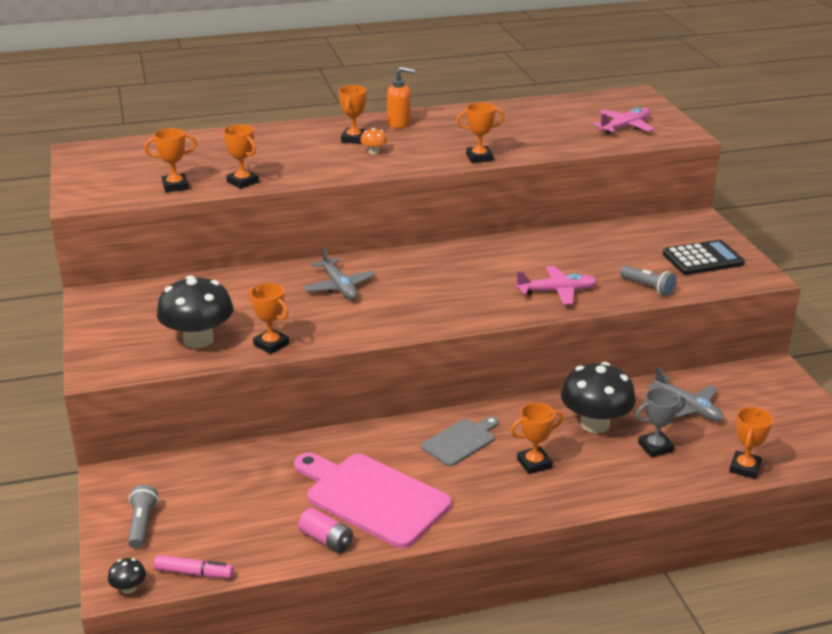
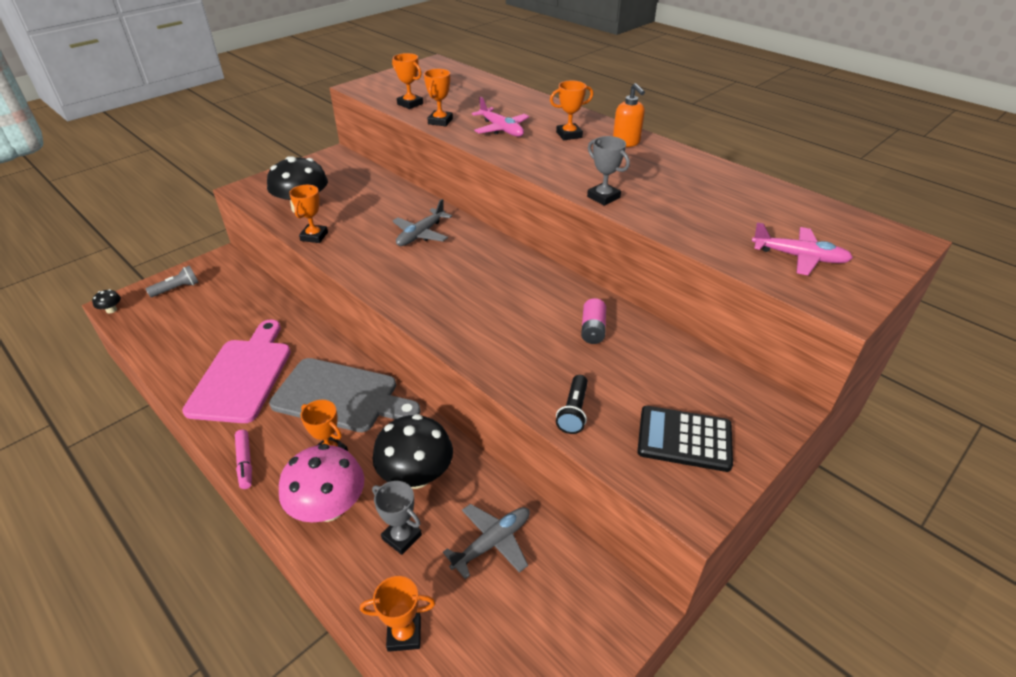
camera: 60 degrees right, 10 degrees up
pink marker [154,555,234,578] -> pink marker moved to [235,430,252,489]
pink battery [298,508,353,553] -> pink battery moved to [581,298,606,344]
orange mushroom [360,128,387,154] -> none
grey cutting board [421,416,499,466] -> grey cutting board [269,358,421,432], size x1.81
orange trophy [457,102,505,163] -> grey trophy [587,136,630,206]
pink plane [516,266,597,305] -> pink plane moved to [472,97,529,137]
grey flashlight [620,265,677,296] -> black flashlight [556,375,588,434]
grey plane [647,367,724,422] -> grey plane turned 150 degrees counterclockwise [443,504,530,579]
black calculator [663,240,745,275] -> black calculator turned 150 degrees clockwise [637,406,733,472]
none -> pink mushroom [279,444,364,522]

